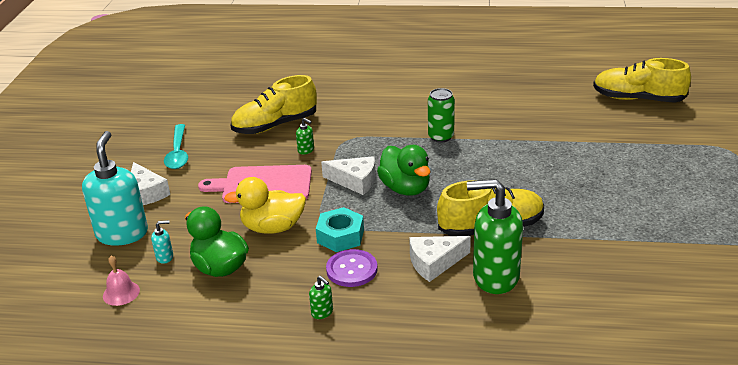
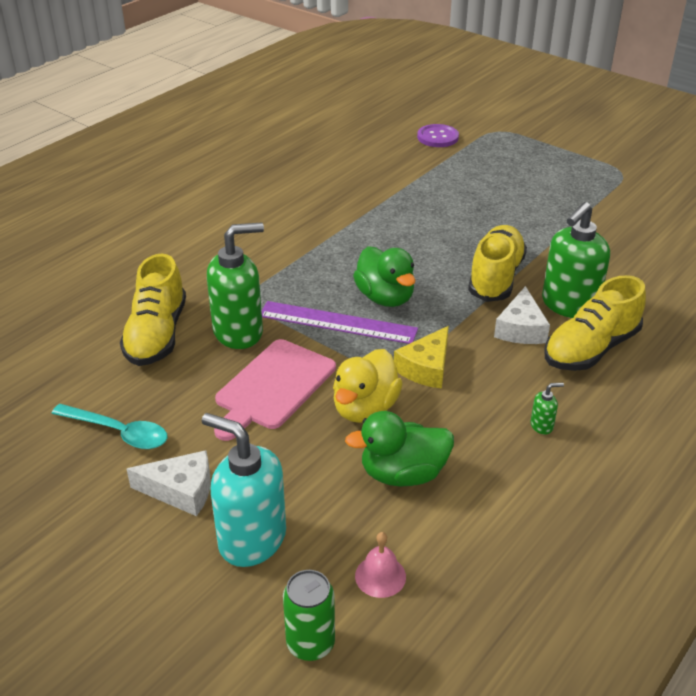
camera: 60 degrees left, 5 degrees up
turquoise soap dispenser [151,220,173,264] -> none
green soap dispenser [296,118,314,155] -> green soap dispenser [207,222,264,349], size x2.48
turquoise nut [316,207,364,252] -> yellow cheese [394,326,449,389]
white cheese [321,156,376,195] -> purple ruler [262,301,418,344]
purple button [326,249,378,287] -> purple button moved to [417,124,459,147]
green duck [377,145,431,196] -> green duck turned 60 degrees clockwise [353,246,415,307]
green can [428,88,455,143] -> green can moved to [283,570,335,661]
yellow shoe [593,58,691,103] -> yellow shoe moved to [544,275,646,371]

